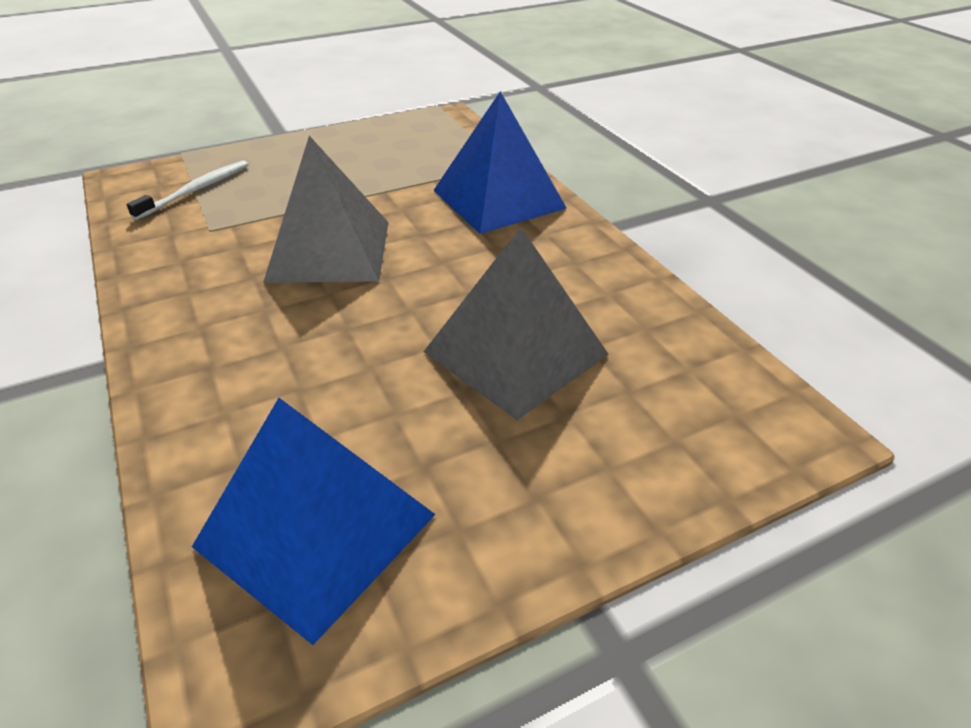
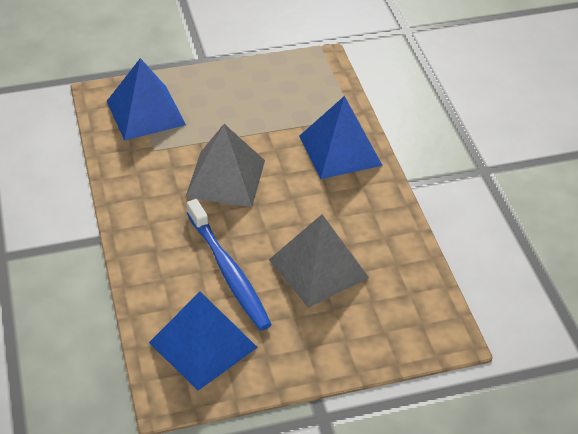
camera: 10 degrees right, 5 degrees up
white toothbrush [126,160,248,220] -> blue pyramid [107,58,186,141]
none -> blue toothbrush [187,199,272,331]

